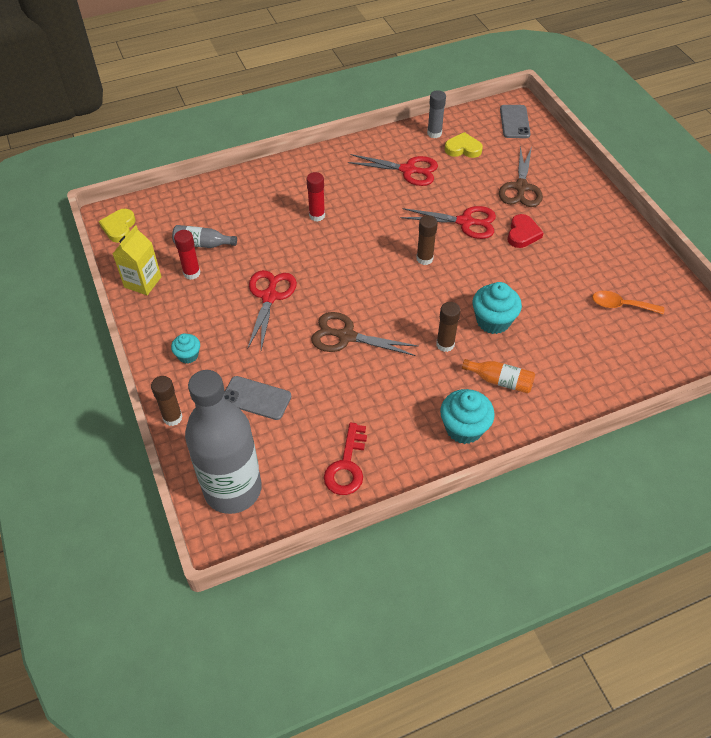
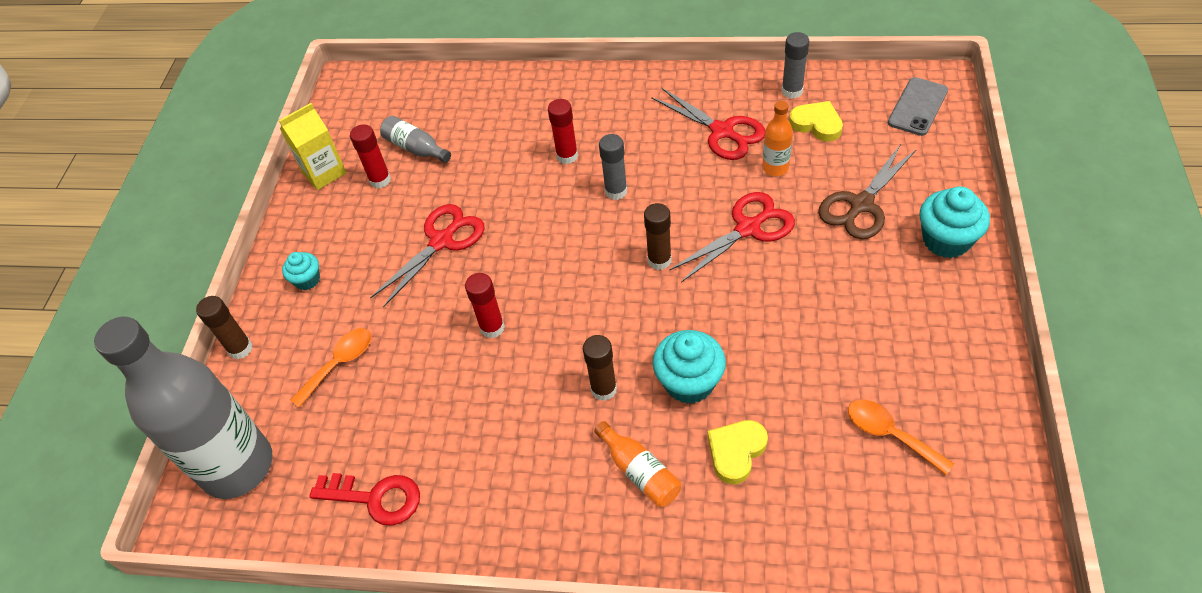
camera: 35 degrees right, 0 degrees up
yellow heart [99,209,136,243] -> yellow heart moved to [708,420,768,484]
grey phone [224,376,291,420] -> orange spoon [290,328,371,408]
brown scissors [311,312,419,356] -> red glue stick [465,273,505,338]
red key [324,422,367,495] -> red key turned 120 degrees counterclockwise [309,473,420,526]
red scissors [401,206,496,239] -> red scissors turned 75 degrees counterclockwise [669,192,795,282]
turquoise cupcake [440,389,495,444] -> turquoise cupcake moved to [920,186,990,258]
red heart [507,214,544,248] -> none
none -> grey glue stick [599,134,627,200]
none -> orange bottle [762,101,793,176]

